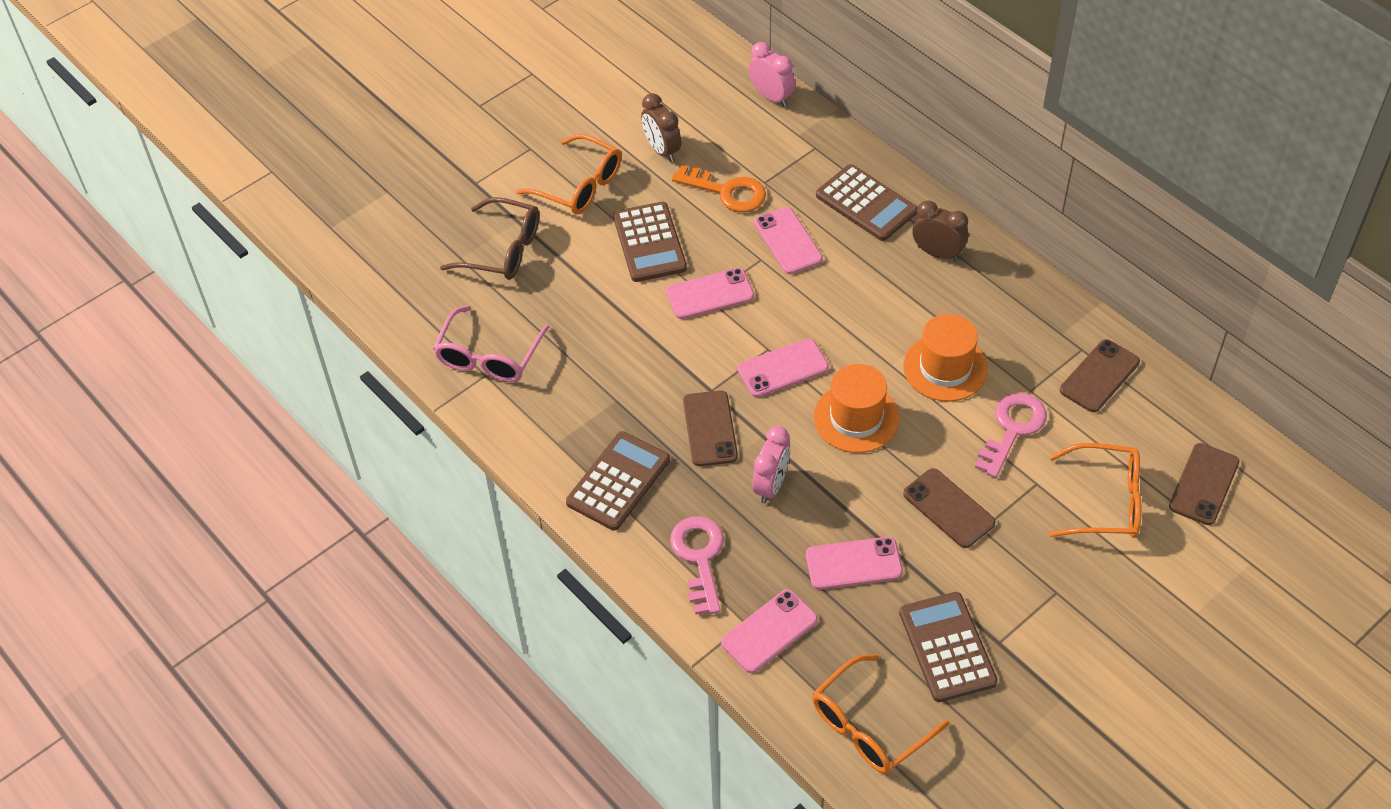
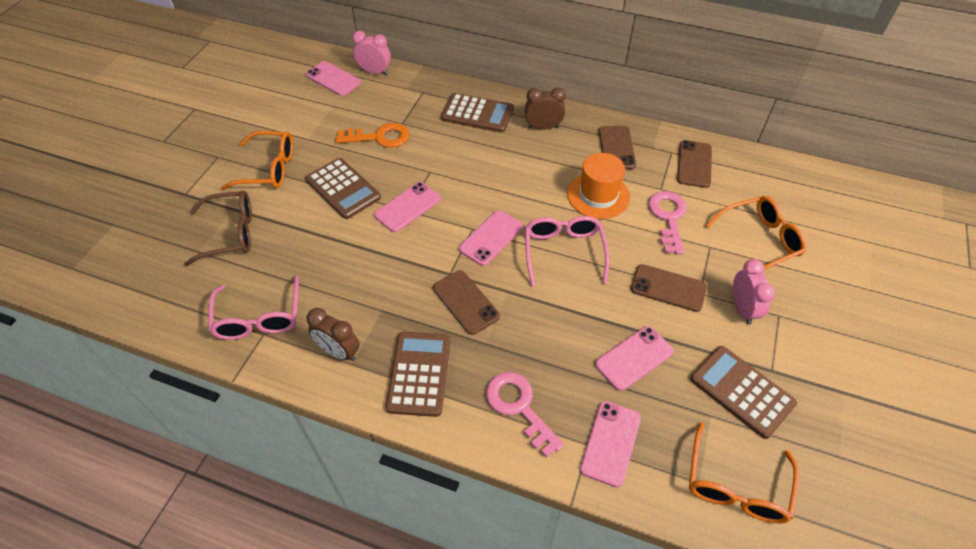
camera: 30 degrees left, 0 degrees up
brown clock [641,93,681,162] -> brown clock moved to [307,308,360,361]
pink clock [752,426,790,504] -> pink clock moved to [733,259,775,325]
pink phone [754,207,823,274] -> pink phone moved to [306,61,361,96]
orange hat [814,364,900,453] -> pink glasses [525,216,610,286]
brown phone [1169,443,1239,525] -> brown phone moved to [598,126,636,169]

